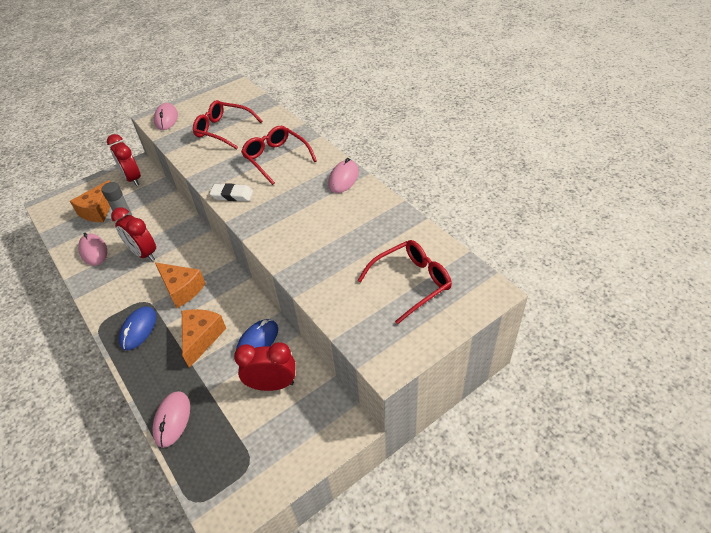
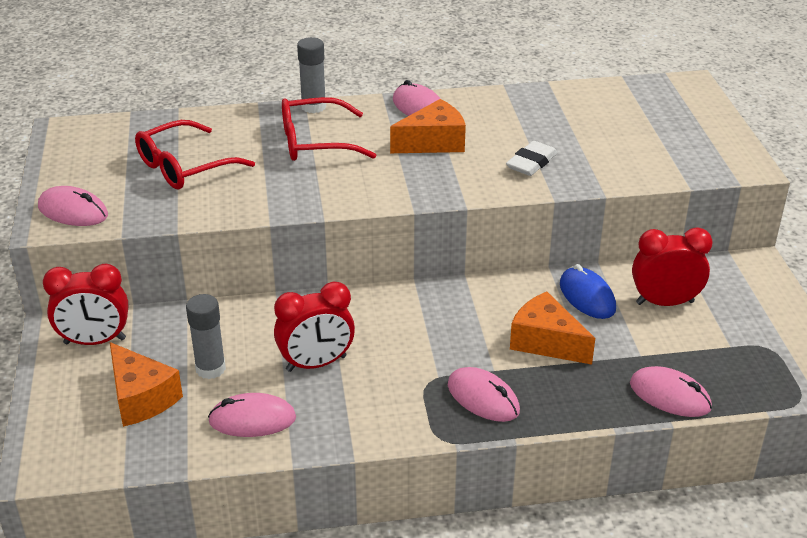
camera: 65 degrees left, 10 degrees down
blue mouse [119,307,157,350] -> pink mouse [448,367,520,422]
orange cheese [155,262,206,308] -> orange cheese moved to [390,99,466,153]
white eraser [210,183,253,201] -> white eraser moved to [506,141,557,176]
red clock [234,342,296,391] -> red clock turned 60 degrees clockwise [632,228,713,306]
red glasses [357,240,452,324] -> none
none -> grey glue stick [297,37,326,113]

